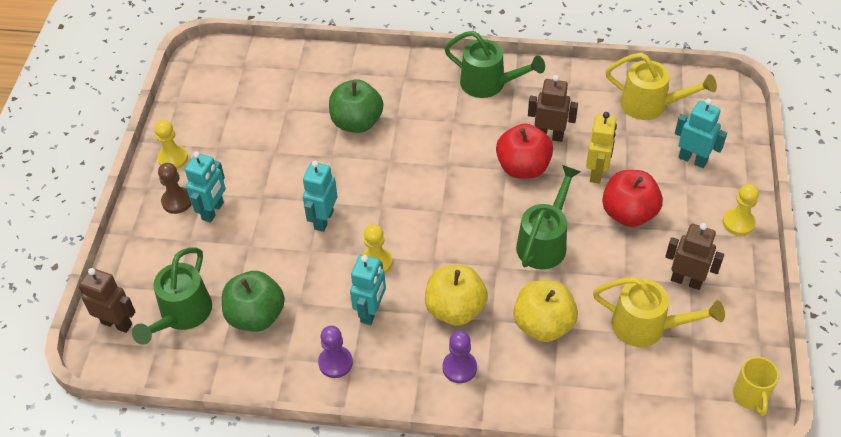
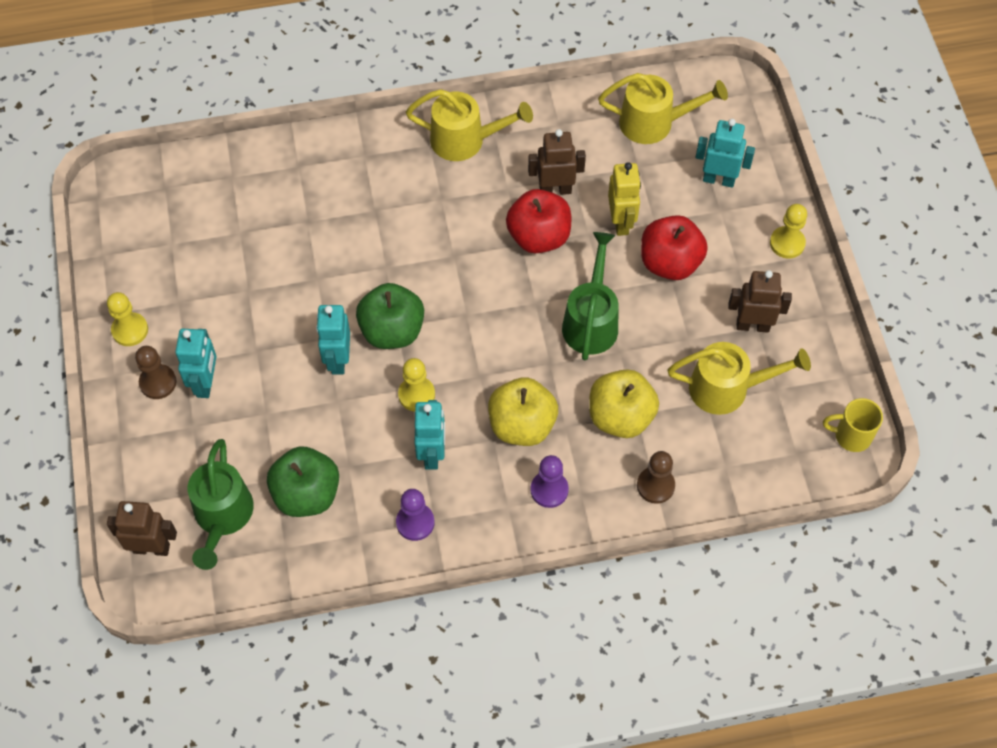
camera: 20 degrees left, 10 degrees up
green apple [329,79,383,133] -> green apple moved to [356,283,424,349]
green watering can [444,31,545,98] -> yellow watering can [406,89,533,161]
yellow mug [733,357,779,416] -> yellow mug turned 120 degrees clockwise [823,398,883,452]
none -> brown pawn [637,451,675,504]

